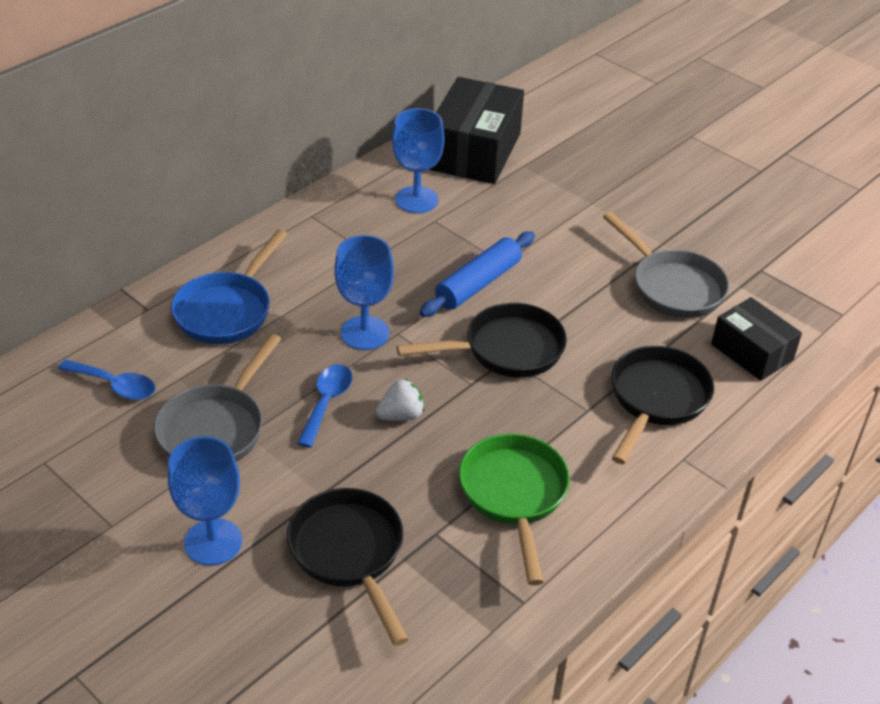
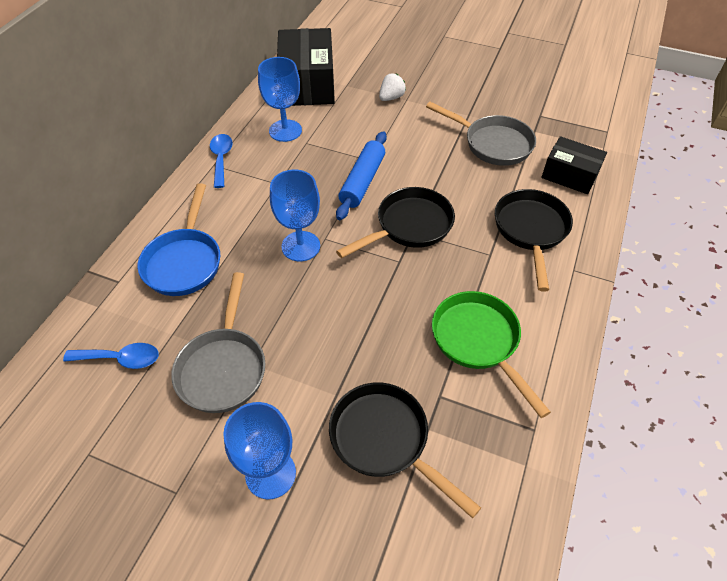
camera: 20 degrees left, 10 degrees up
blue spoon [297,364,352,448] -> blue spoon moved to [210,134,233,188]
white strawberry [376,379,424,421] -> white strawberry moved to [379,74,406,101]

